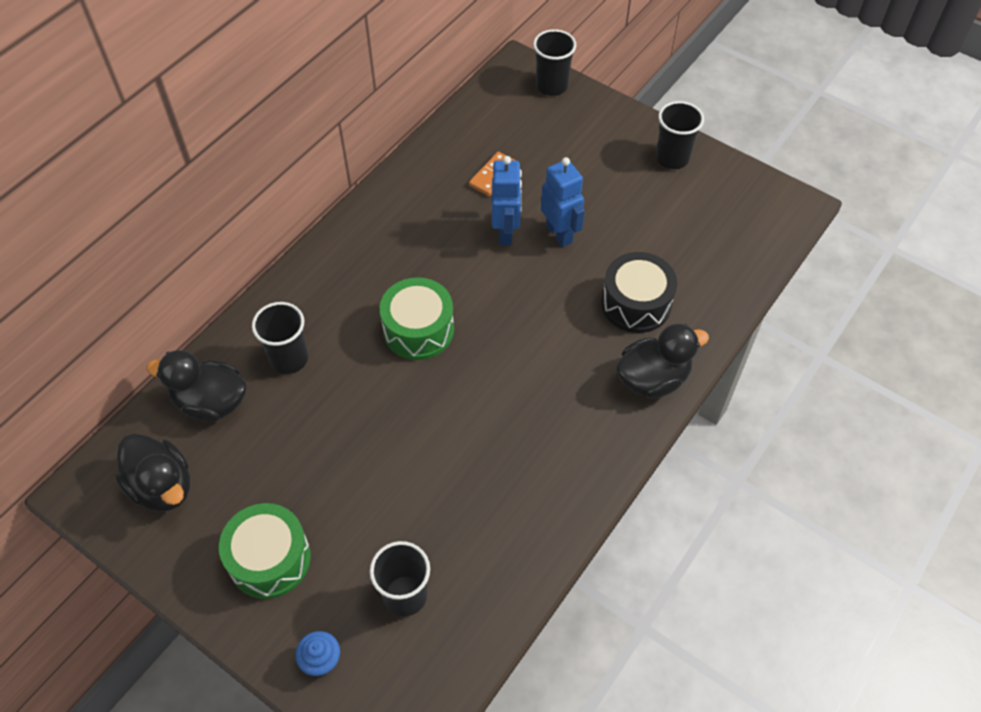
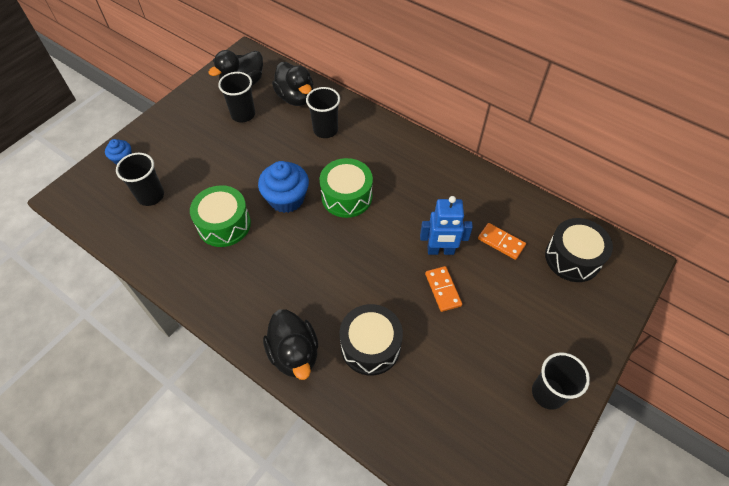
camera: 90 degrees right, 0 degrees up
black duck [146,350,247,422] -> black duck turned 135 degrees clockwise [272,62,313,106]
green drum [219,503,311,599] -> green drum moved to [190,185,251,247]
black cup [533,29,576,96] -> black cup moved to [218,72,255,122]
blue robot [541,157,585,247] -> orange domino [425,266,462,312]
none -> blue cupcake [258,161,309,213]
none -> black drum [545,218,613,282]

